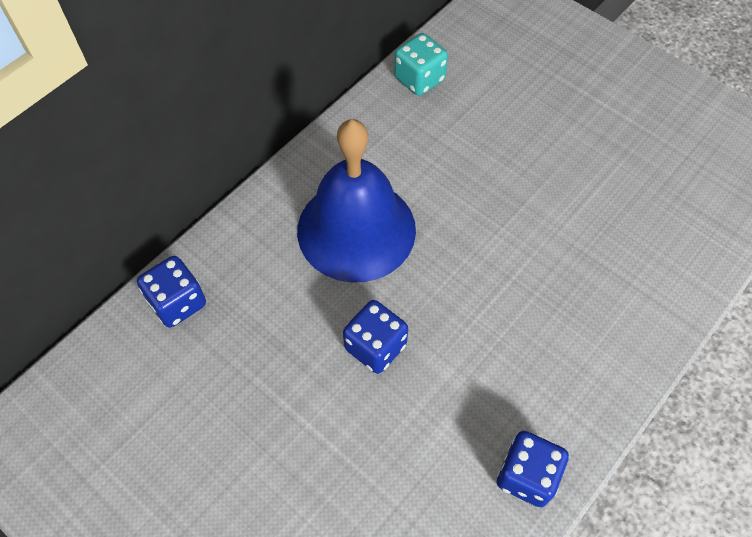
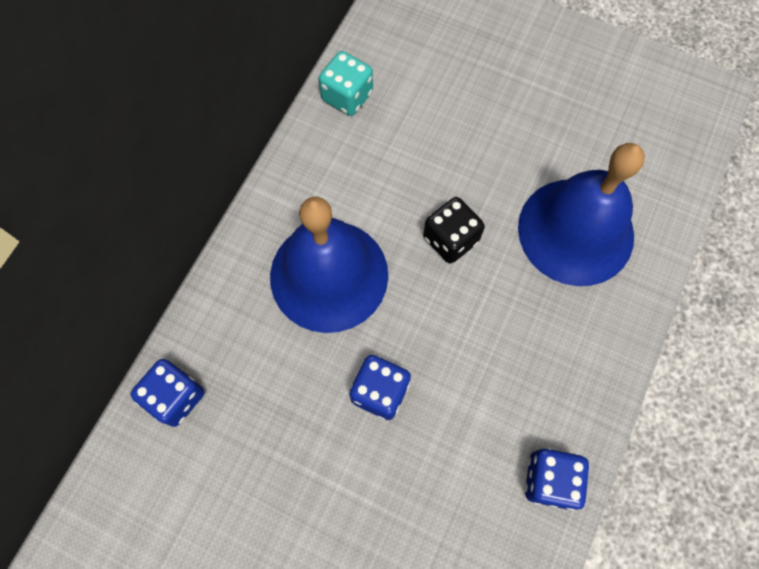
camera: 15 degrees left, 10 degrees up
none -> black dice [423,197,485,264]
none -> blue bell [518,143,645,286]

